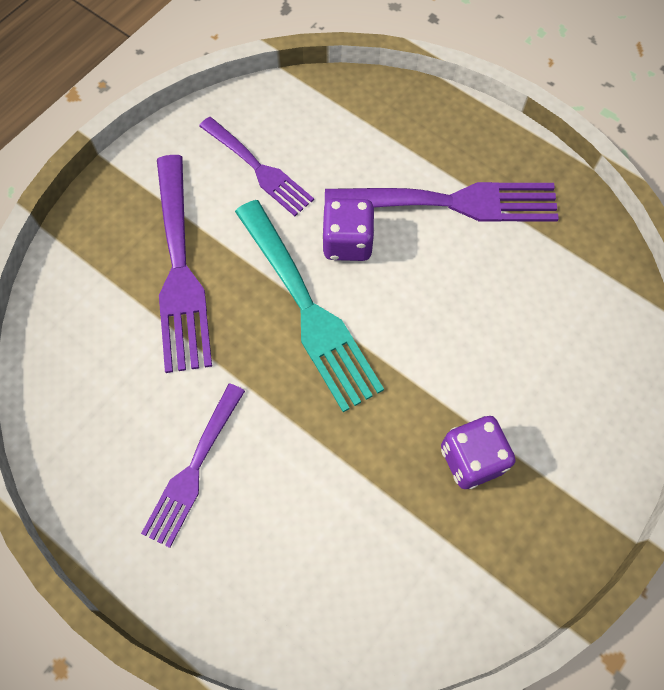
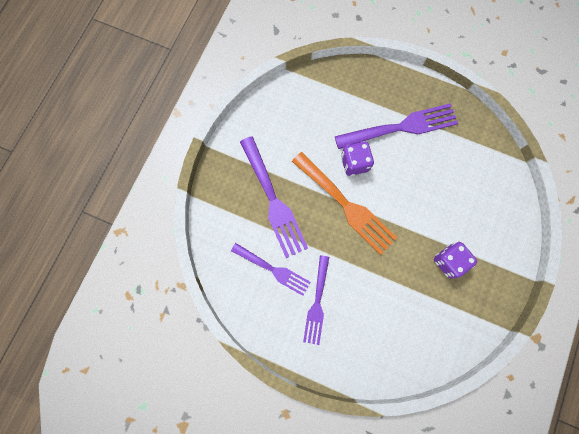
camera: 15 degrees left, 10 degrees up
purple fork [199,117,314,216] -> purple fork moved to [231,243,311,296]
turquoise fork [235,200,384,412] -> orange fork [292,152,397,255]

